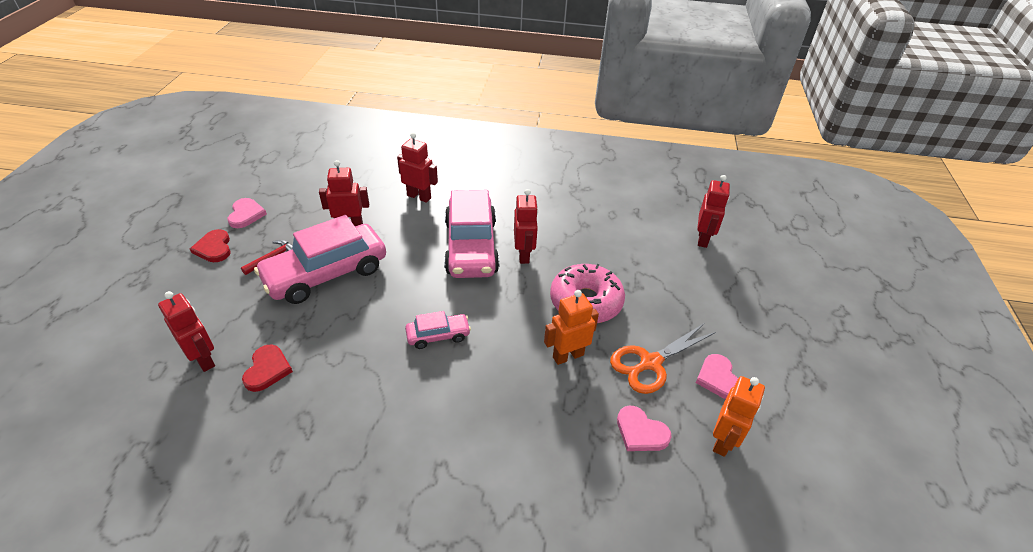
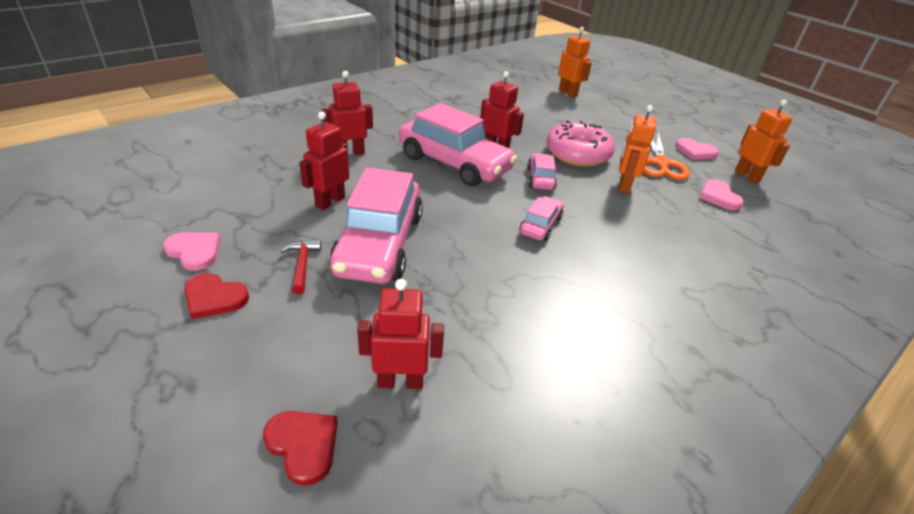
camera: 50 degrees left, 5 degrees down
red heart [242,345,293,392] -> red heart moved to [263,411,338,486]
pink heart [617,406,672,451] -> pink heart turned 90 degrees clockwise [699,179,743,210]
red robot [697,175,730,248] -> orange robot [558,27,592,98]
none -> pink car [527,153,557,190]

